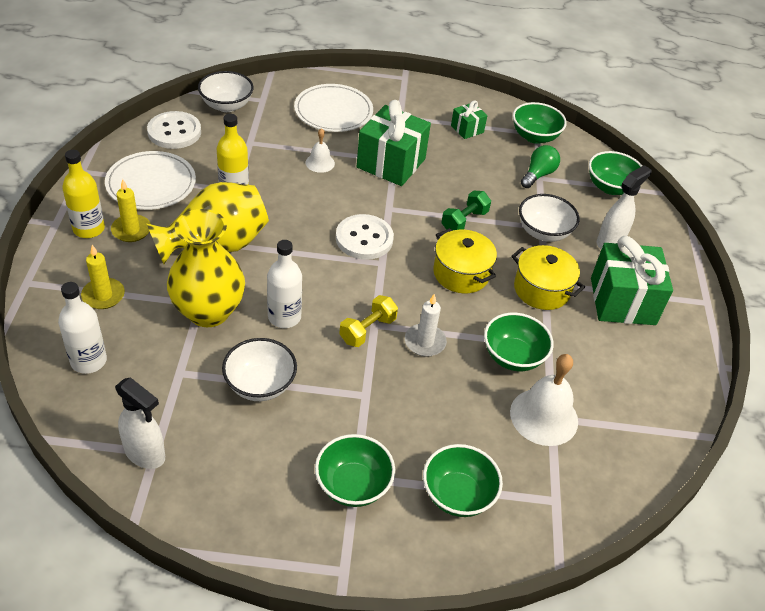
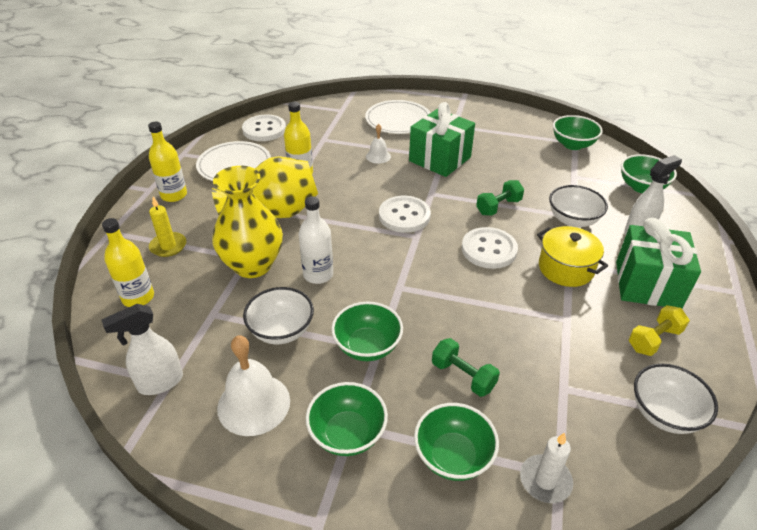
camera: 15 degrees right, 5 degrees down
white bottle [58,282,107,374] -> yellow bottle [102,218,154,307]
yellow candle [111,179,151,242] -> none
white spray bottle [115,377,165,469] -> white spray bottle turned 105 degrees clockwise [101,304,183,395]
white bowl [198,71,254,112] -> white bowl moved to [634,364,718,434]
yellow dumbbell [339,295,398,347] -> yellow dumbbell moved to [629,305,690,356]
white candle [405,294,447,357] -> white candle moved to [520,432,573,503]
yellow pot [433,228,497,293] -> white button [462,227,518,269]
green gift [451,100,487,139] -> none
green bowl [484,313,554,371] -> green bowl moved to [331,302,403,361]
white bell [510,354,578,446] -> white bell moved to [217,335,290,436]
green light bulb [521,145,560,188] -> none
none -> green dumbbell [432,338,500,397]

